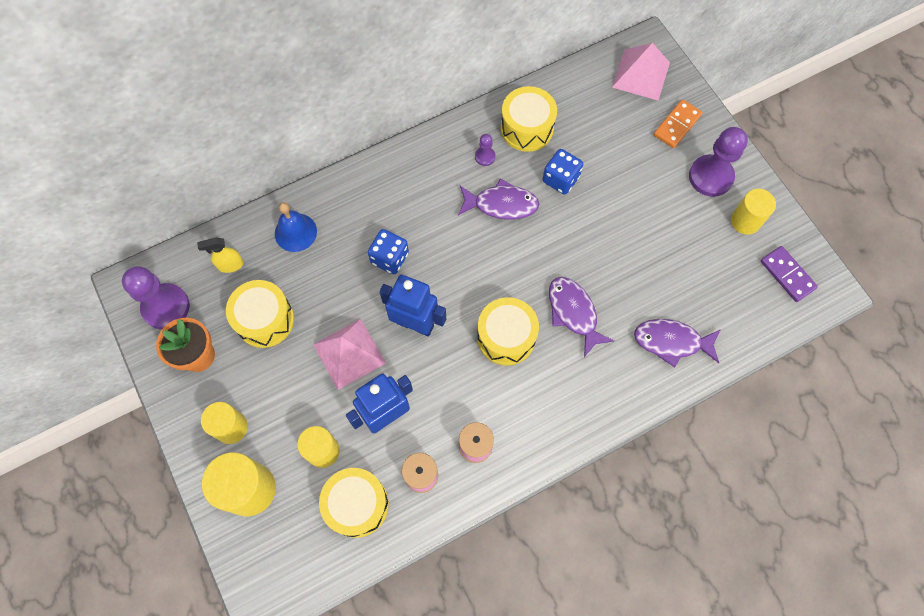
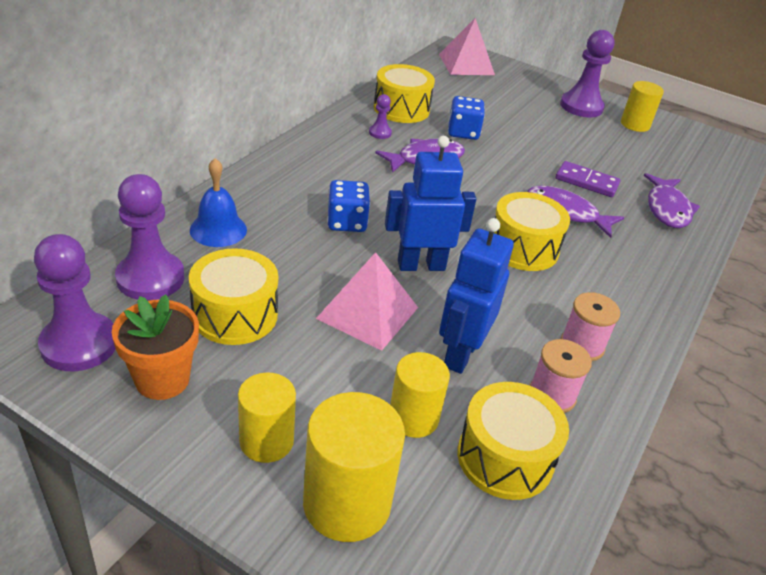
camera: 35 degrees left, 30 degrees down
yellow spray bottle [197,237,244,273] -> purple pawn [115,174,184,300]
purple fish [634,319,721,368] -> purple fish turned 60 degrees counterclockwise [644,173,700,228]
orange domino [654,99,703,148] -> none
purple domino [761,246,818,302] -> purple domino moved to [556,161,620,197]

